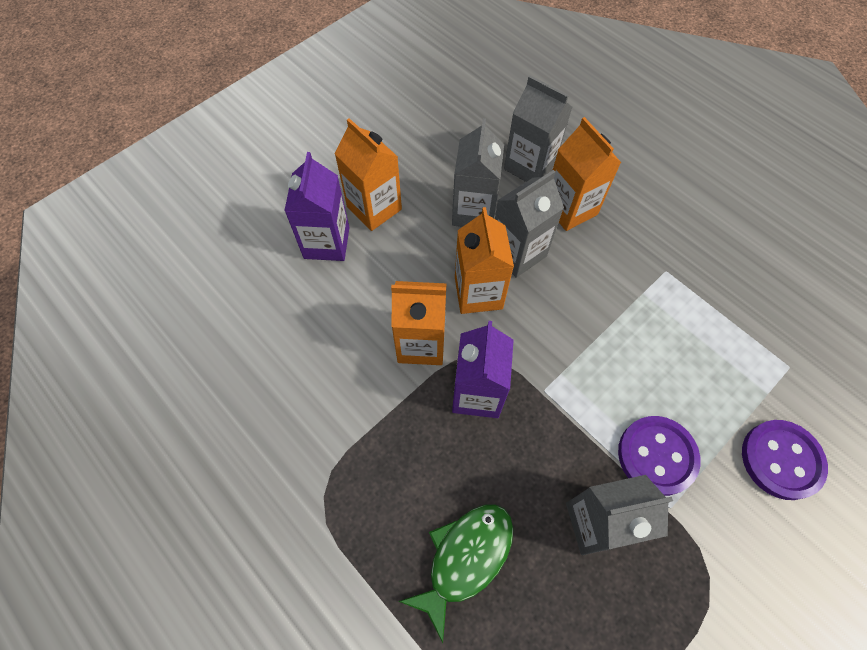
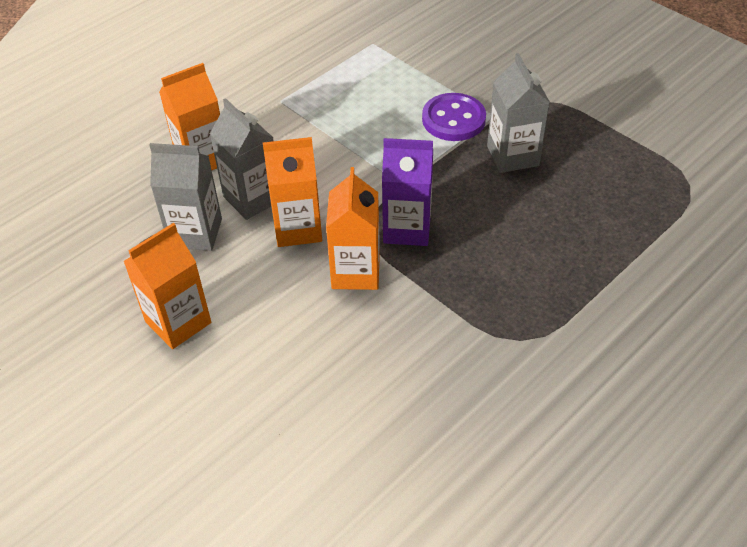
camera: 90 degrees left, 15 degrees down
purple carton [284,152,350,261] -> none
green fish [399,504,513,643] -> none
grey carton [504,75,572,182] -> none
purple button [742,420,828,500] -> none

